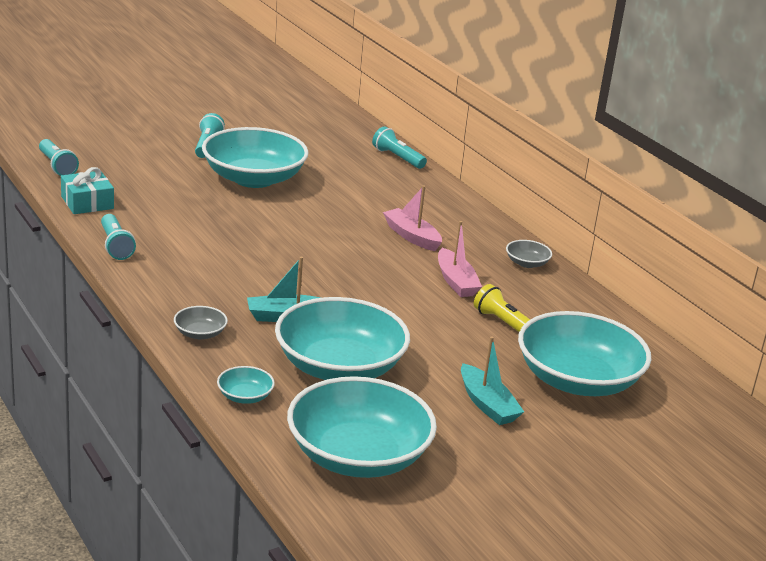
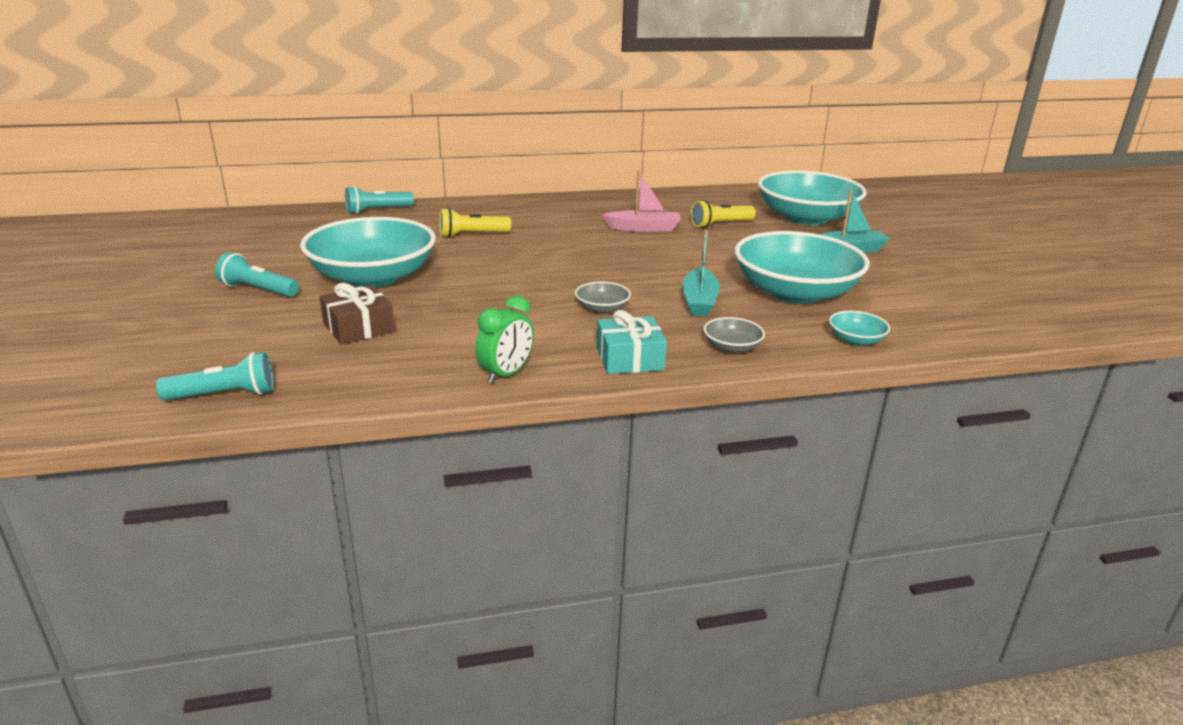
camera: 70 degrees left, 0 degrees up
turquoise gift [61,167,114,214] -> turquoise gift moved to [597,310,667,374]
turquoise flashlight [101,214,136,260] -> green clock [475,295,534,384]
turquoise bowl [287,376,437,478] -> none
pink boat [383,185,442,251] -> none
grey bowl [506,240,552,268] -> grey bowl moved to [575,281,631,314]
none -> brown gift [320,283,395,345]
none -> yellow flashlight [440,208,511,238]

